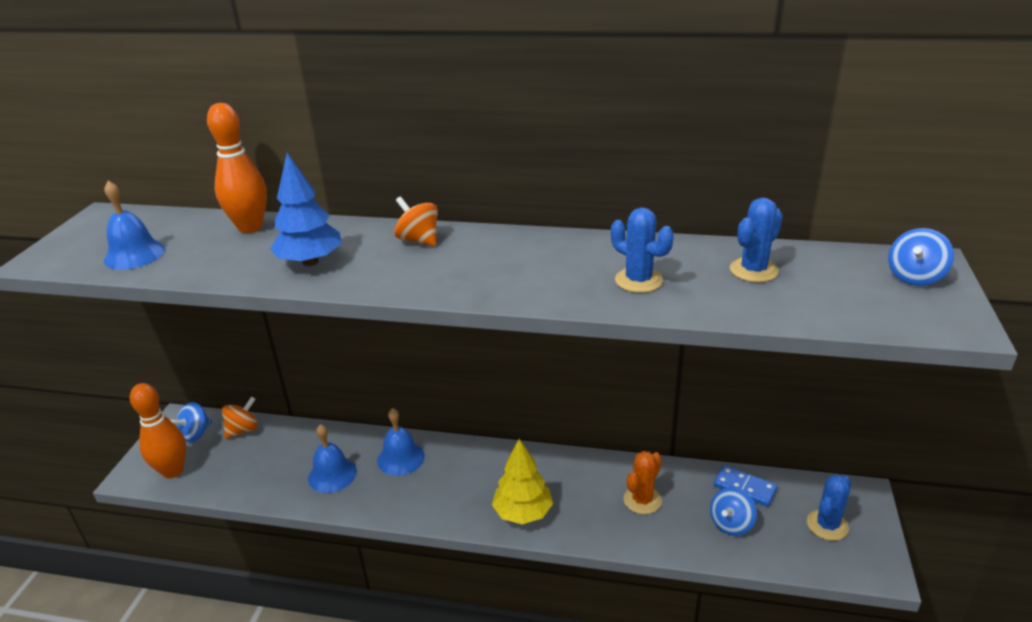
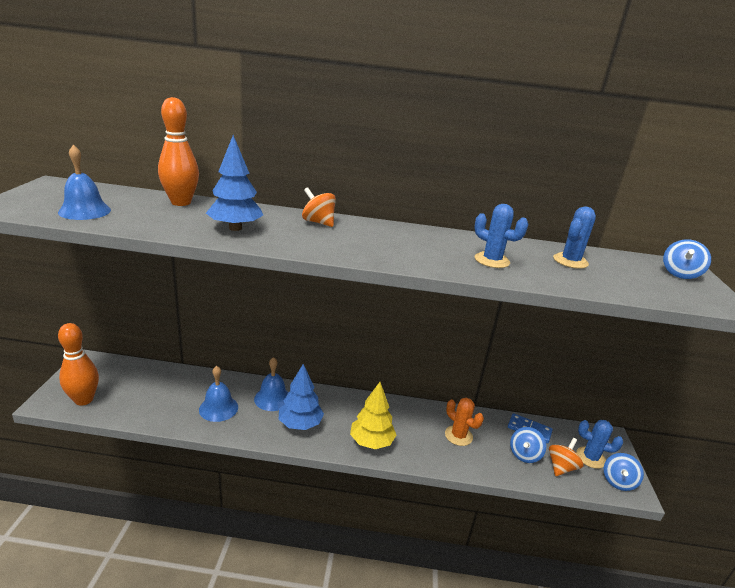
camera: 10 degrees left, 5 degrees down
blue spinning top [170,402,212,442] -> blue spinning top moved to [604,453,644,491]
orange spinning top [222,397,258,439] -> orange spinning top moved to [549,438,583,476]
orange cactus [624,451,662,514] -> orange cactus turned 75 degrees counterclockwise [445,398,484,446]
blue cactus [807,474,851,541] -> blue cactus turned 75 degrees clockwise [576,420,623,469]
none -> blue tree [279,364,324,430]

